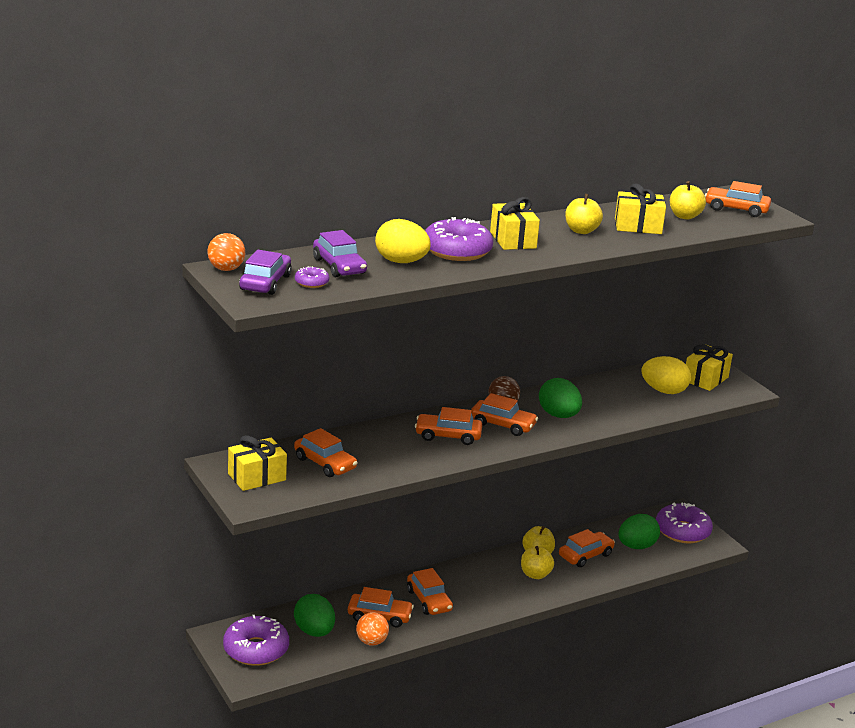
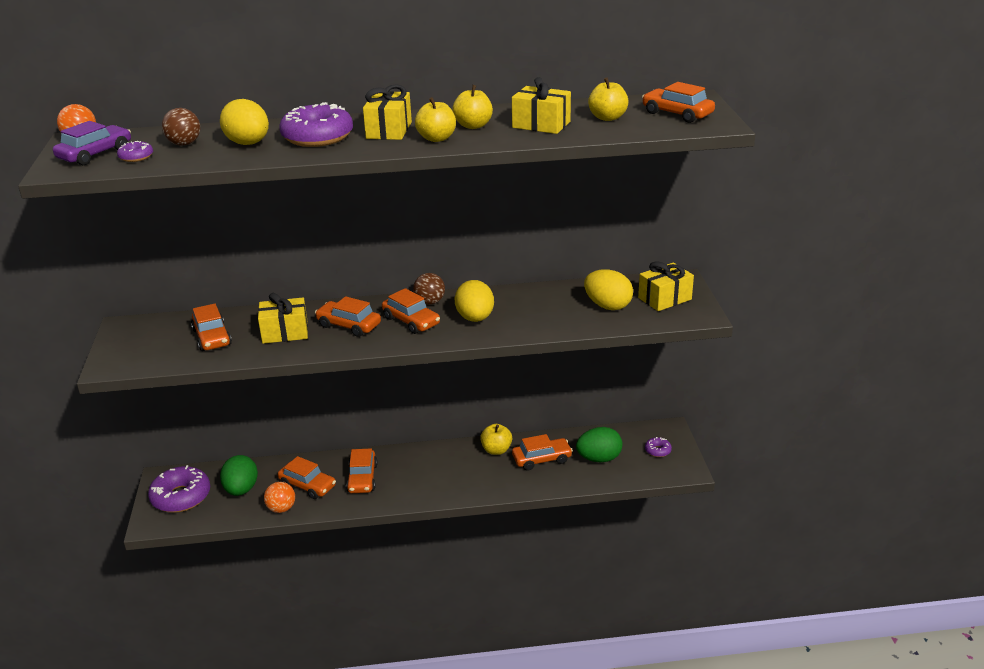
camera: 25 degrees right, 5 degrees up
yellow gift [228,435,287,491] -> yellow gift moved to [258,293,308,344]
purple car [313,230,367,277] -> brown ball [162,108,200,146]
yellow apple [521,546,554,579] -> yellow apple moved to [415,97,456,142]
green egg [539,378,582,418] -> yellow egg [454,280,494,322]
purple donut [656,502,713,543] -> purple donut [645,437,672,457], size x0.46

